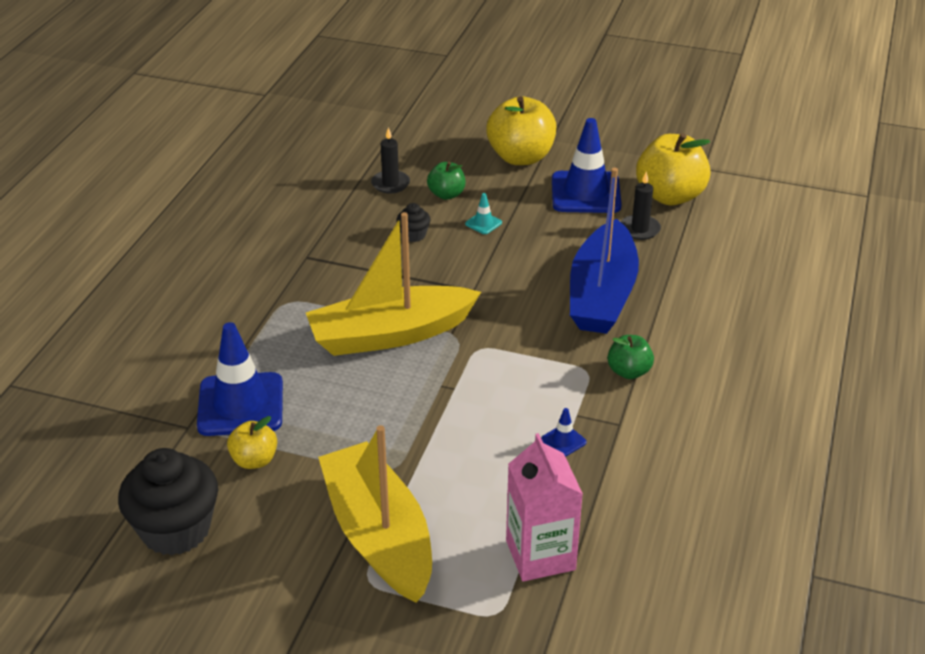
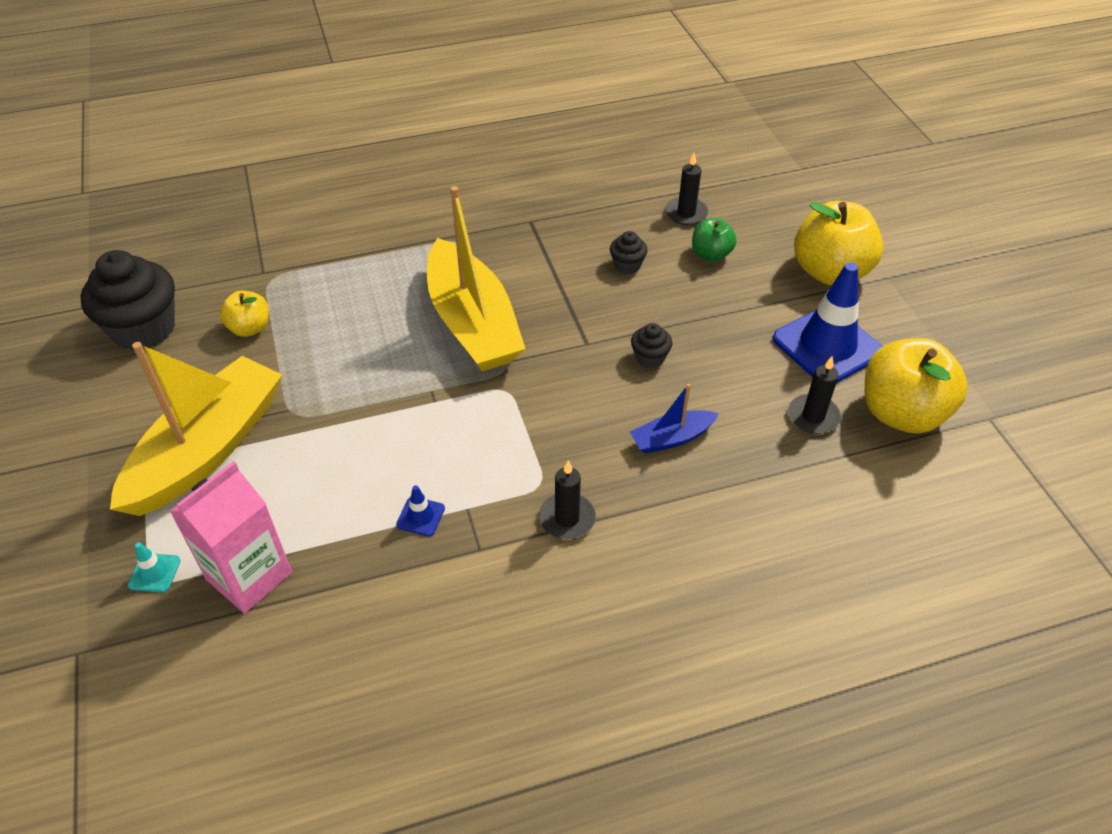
camera: 55 degrees right, 10 degrees up
blue traffic cone [197,322,283,436] -> none
yellow boat [306,212,481,356] -> yellow boat turned 150 degrees counterclockwise [427,186,526,371]
turquoise traffic cone [465,193,502,234] -> turquoise traffic cone moved to [128,542,180,593]
blue boat [570,167,639,334] -> blue boat [630,384,719,454], size x0.45
green apple [607,335,654,379] -> black candle [539,461,596,539]
none -> black cupcake [631,323,673,368]

